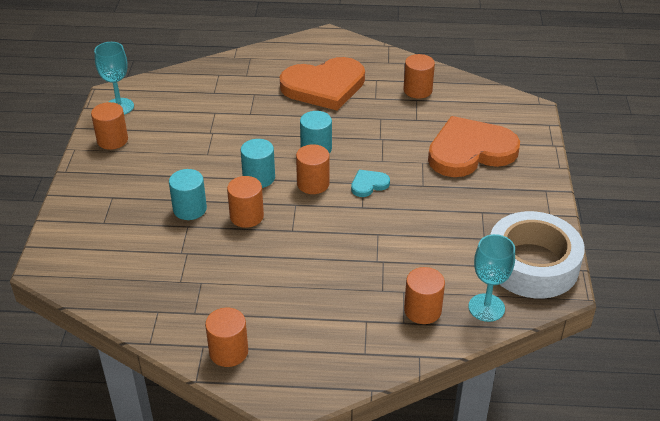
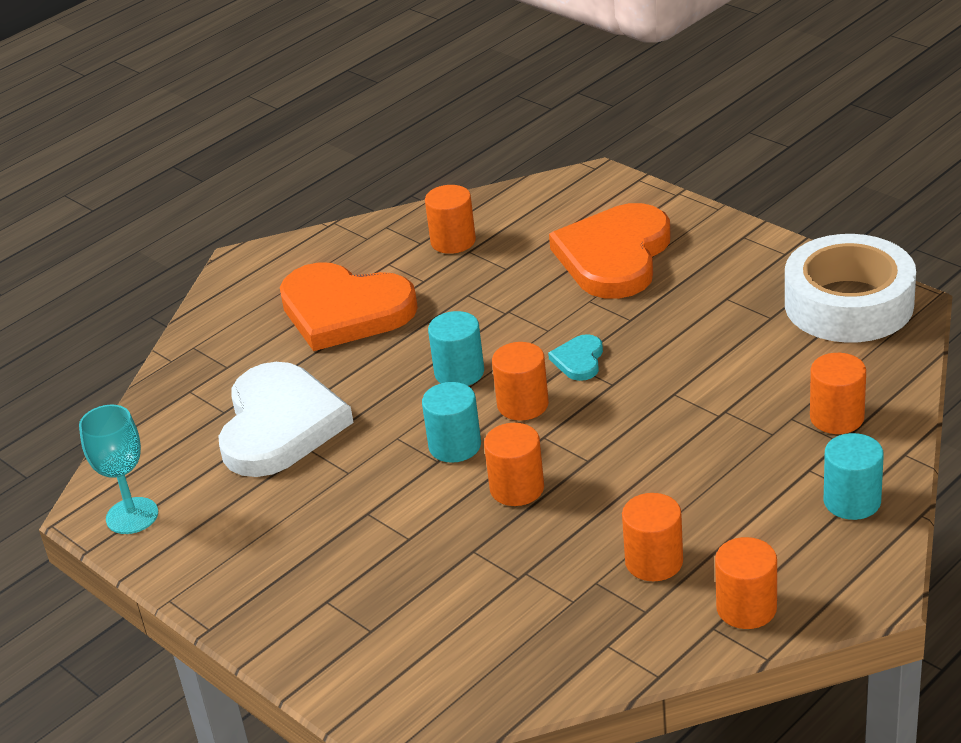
camera: 45 degrees left, 5 degrees down
orange cylinder [91,102,128,150] -> orange cylinder moved to [622,493,683,581]
turquoise cylinder [169,169,207,220] -> turquoise cylinder moved to [824,433,884,520]
orange heart [280,57,365,111] -> orange heart turned 90 degrees clockwise [280,262,418,351]
turquoise goblet [468,234,515,322] -> none
none -> white heart [219,362,354,477]

